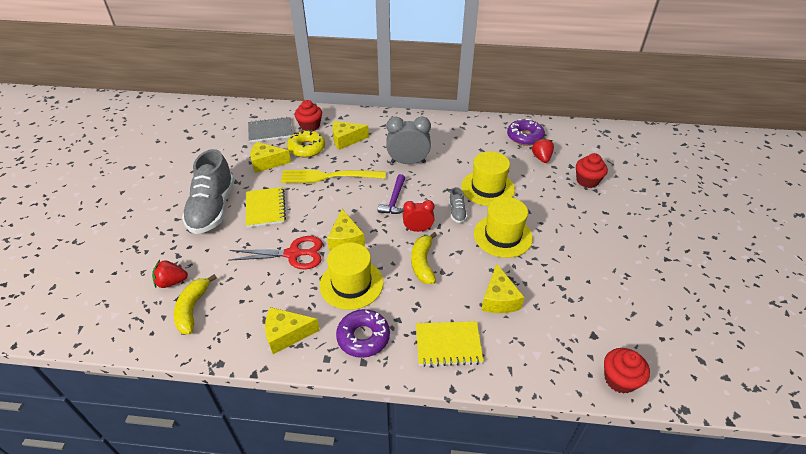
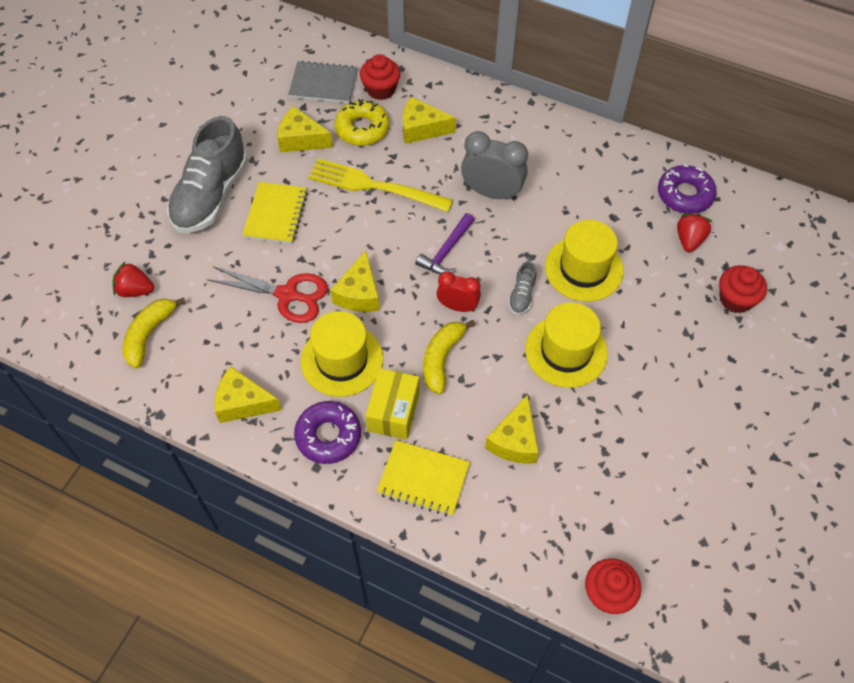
camera: 20 degrees right, 15 degrees up
none -> yellow box [365,369,420,440]

